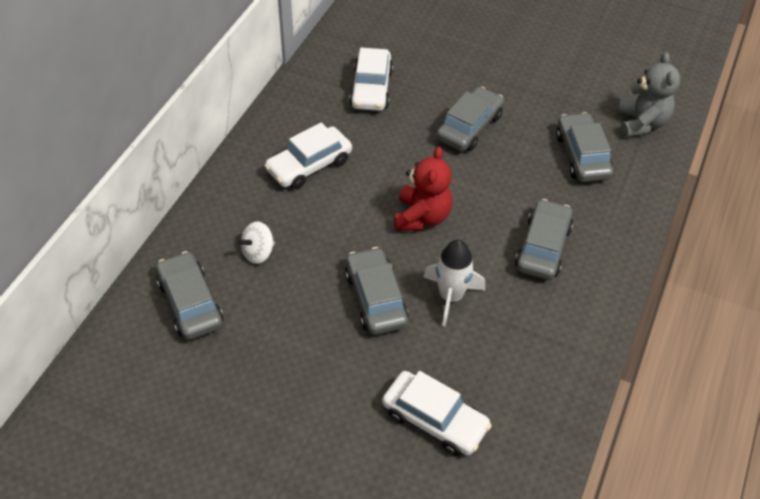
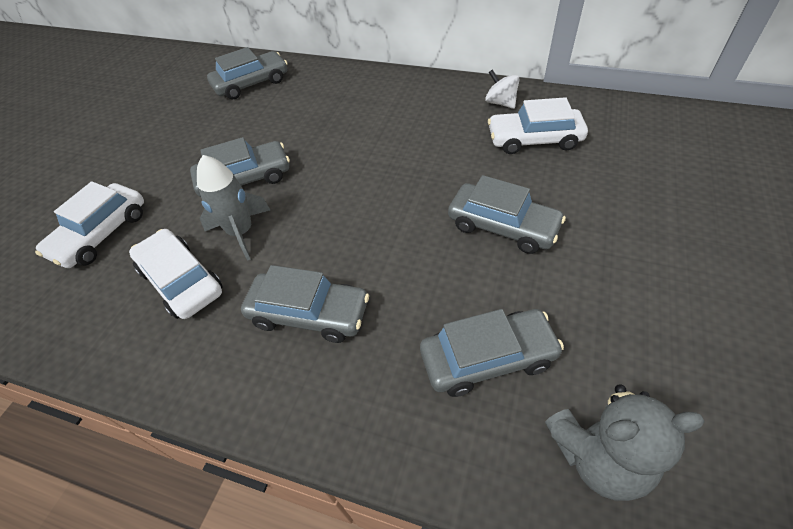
camera: 90 degrees right, 0 degrees up
white spinning top [238,221,275,264] -> white spinning top moved to [485,69,520,109]
white car [264,122,352,189] -> white car moved to [129,229,223,319]
red teddy bear [394,146,452,231] -> none
white rocket [424,240,485,327] -> grey rocket [197,155,270,261]

